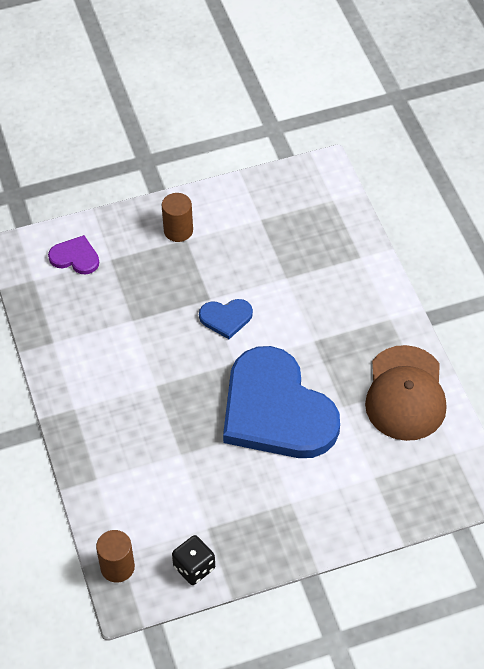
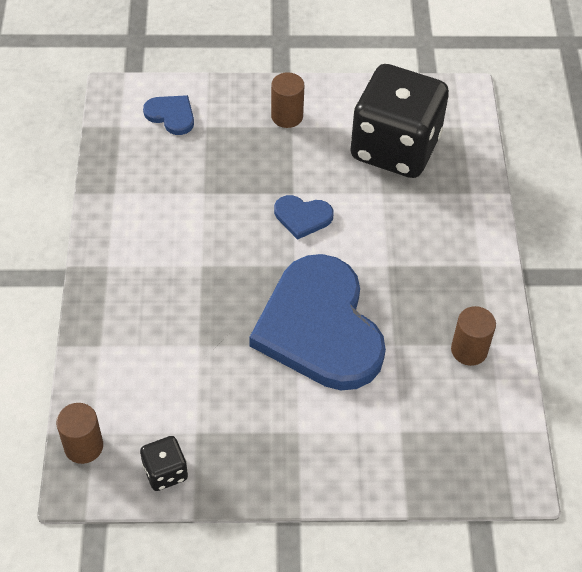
camera: 15 degrees right, 0 degrees up
purple heart [48,235,99,274] -> blue heart [143,95,194,135]
brown cap [365,345,447,441] -> brown cylinder [451,306,496,366]
none -> black dice [350,64,449,178]

